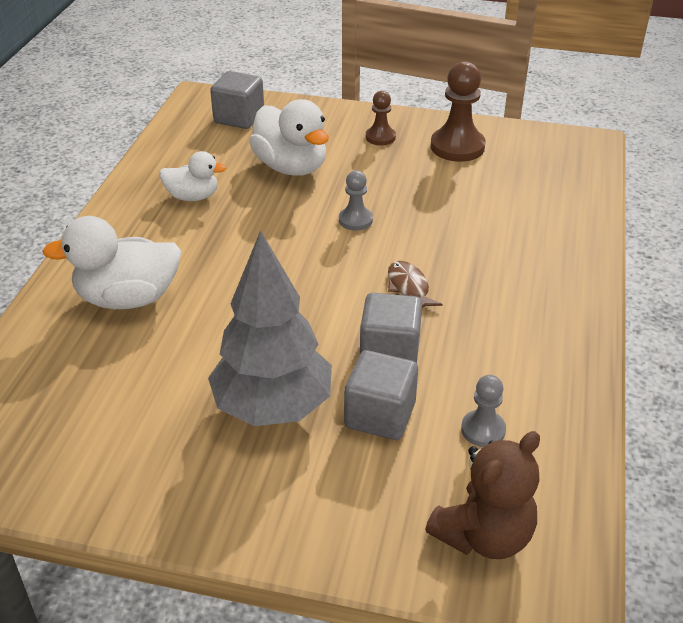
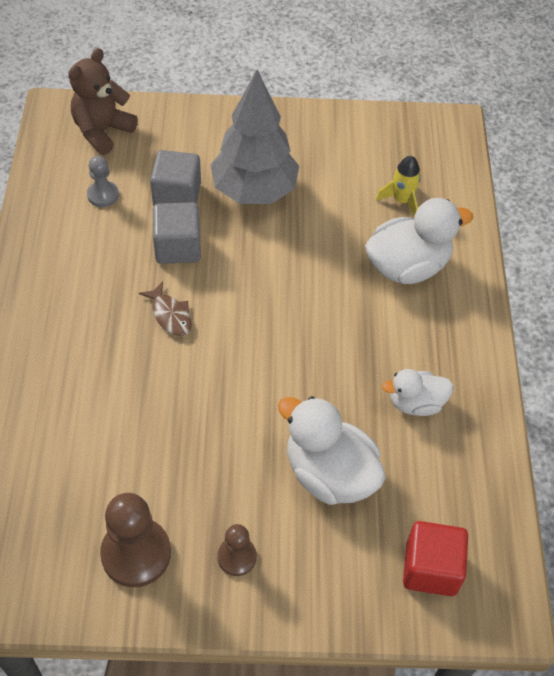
camera: 165 degrees right, 15 degrees up
grey cube [210,71,264,129] -> red cube [403,521,468,596]
grey pawn [339,170,373,231] -> none
none -> yellow rocket [376,156,421,216]

